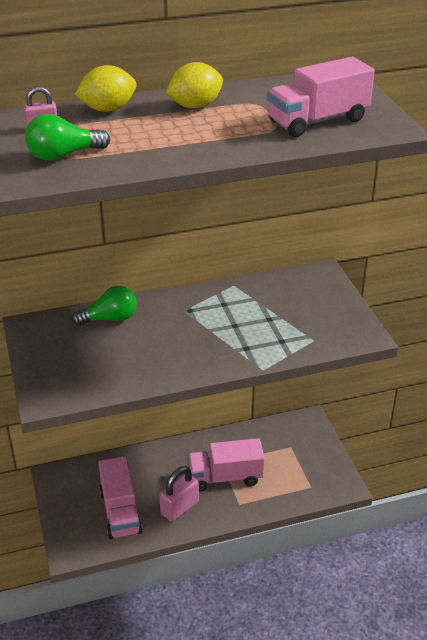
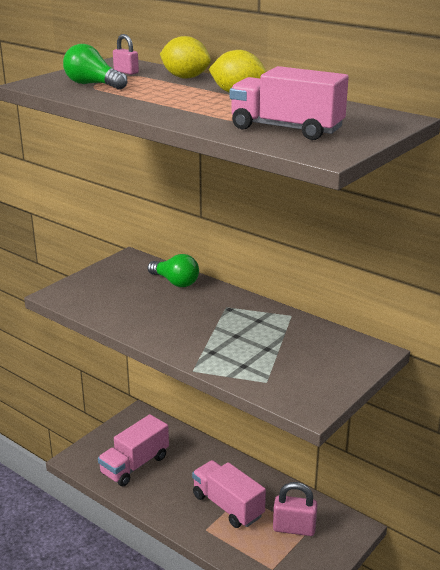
camera: 55 degrees right, 10 degrees down
pink padlock [159,466,199,522] -> pink padlock moved to [273,482,317,536]

